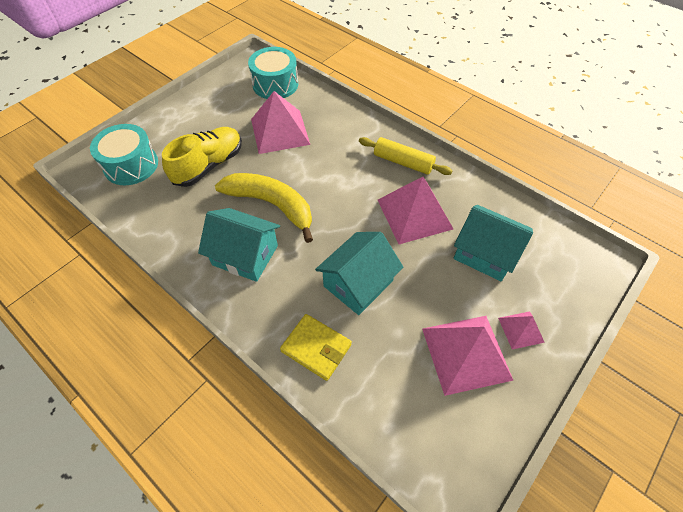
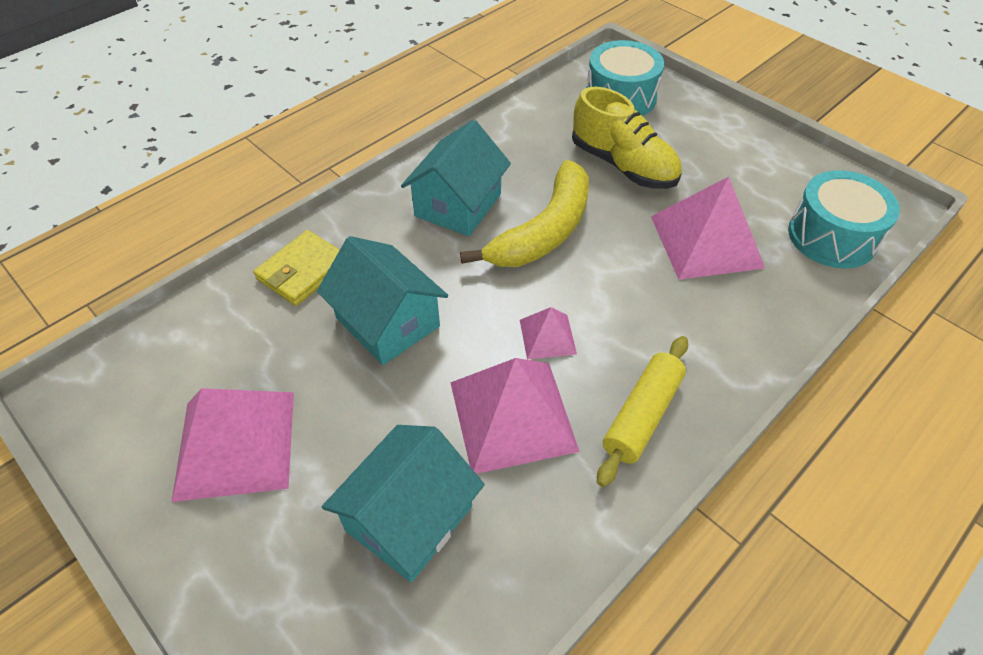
camera: 95 degrees right, 5 degrees down
pink pyramid [498,311,545,350] -> pink pyramid moved to [520,307,577,360]

